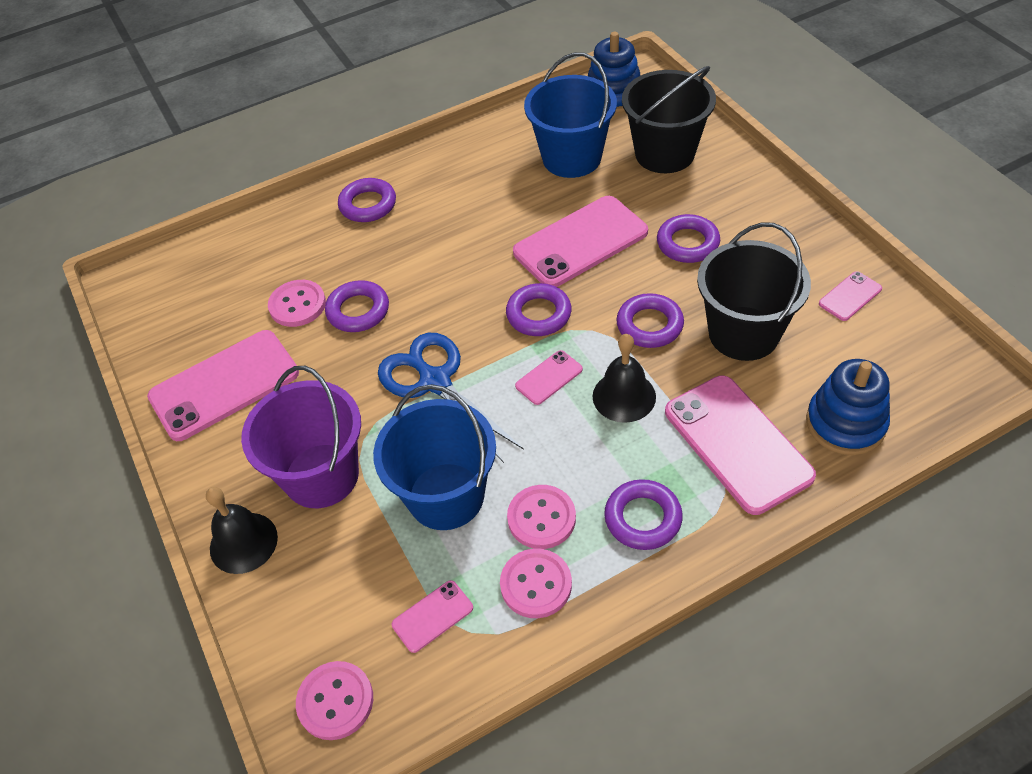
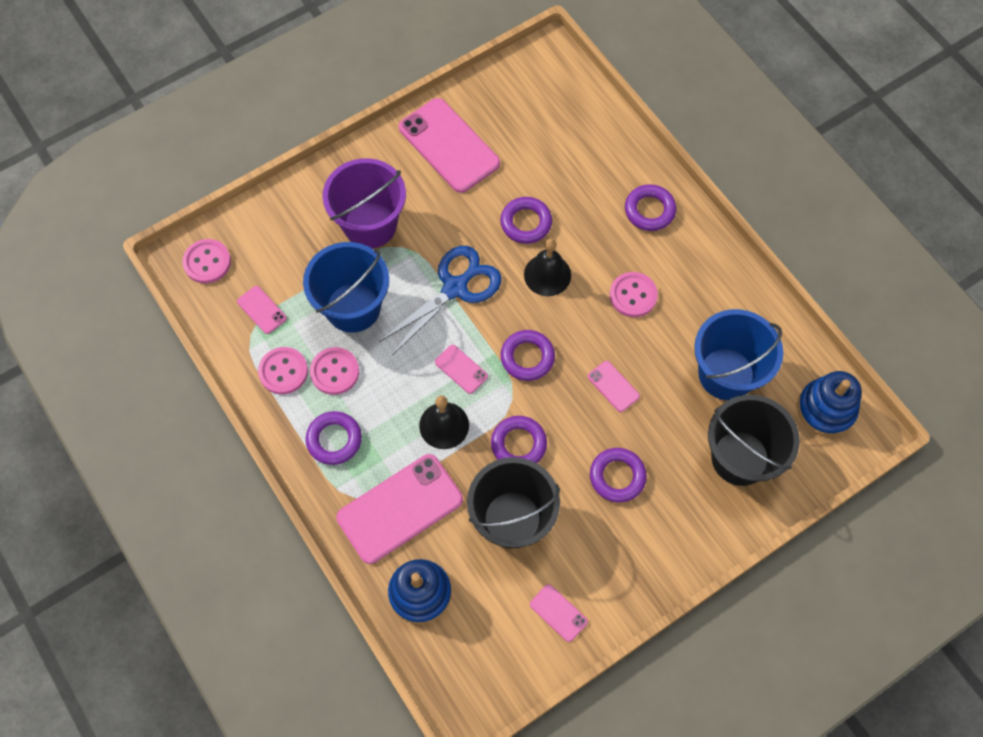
camera: 80 degrees right, 15 degrees up
black bell [206,487,278,574] -> black bell moved to [524,238,571,296]
pink button [268,280,326,327] -> pink button moved to [610,272,658,317]
pink phone [513,196,648,287] -> pink phone [588,361,640,412], size x0.46

